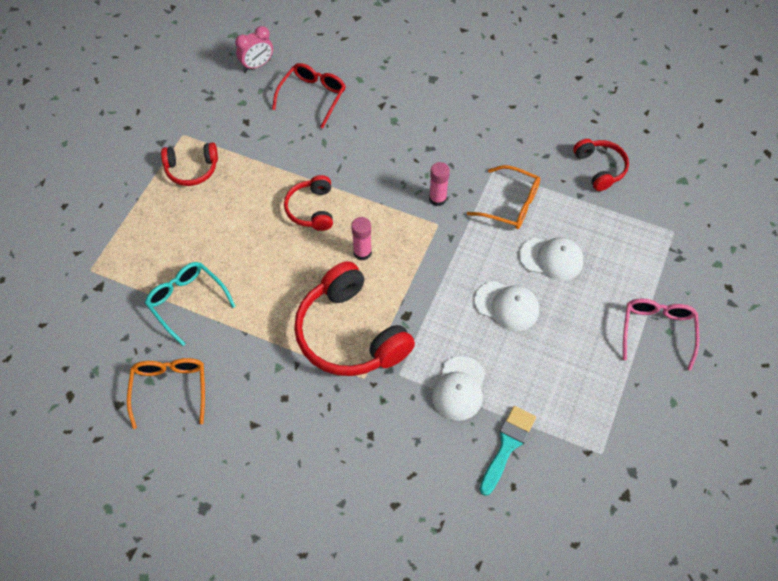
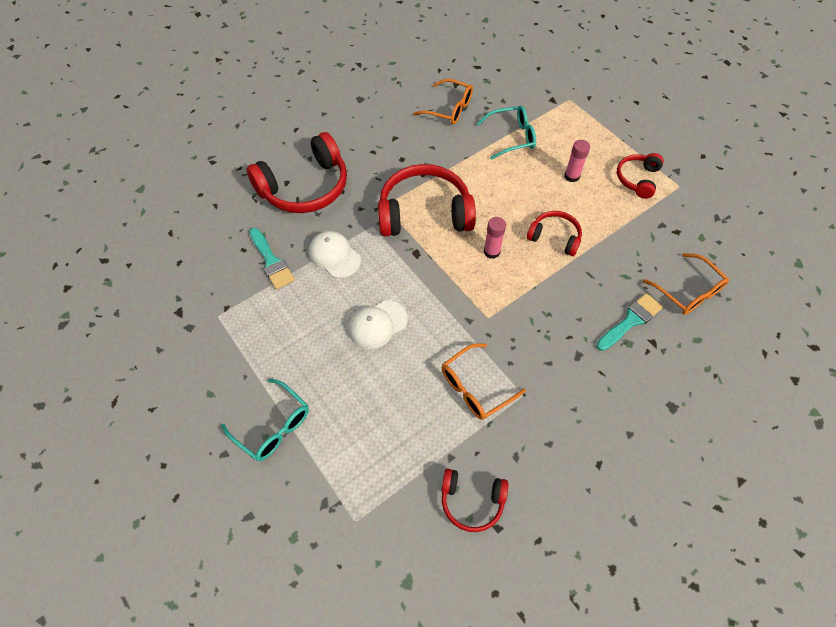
camera: 120 degrees right, 0 degrees up
pink clock [235,26,273,71] -> none
red glasses [272,63,346,129] -> orange glasses [643,253,729,315]
pink glue stick [429,162,450,206] -> pink glue stick moved to [564,140,590,182]
white cap [519,237,584,281] -> none
pink glasses [623,299,699,371] -> turquoise glasses [221,379,309,461]
none -> red headphones [247,132,347,213]
none -> turquoise brush [596,293,663,351]

